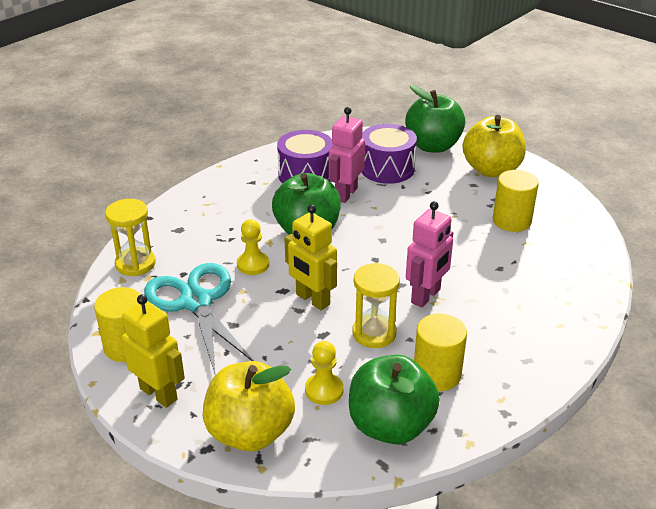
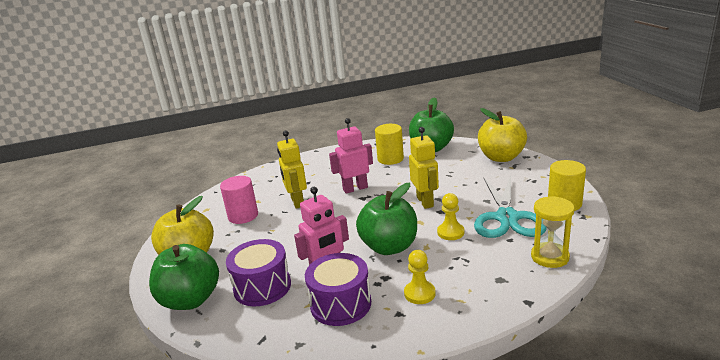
camera: 145 degrees left, 10 degrees down
yellow robot [121,294,185,408] -> yellow robot moved to [277,130,307,209]
yellow pawn [305,341,343,405] -> yellow pawn moved to [404,250,436,304]
yellow hourglass [352,263,400,348] -> none
yellow cylinder [493,170,539,232] -> pink cylinder [220,176,258,224]

